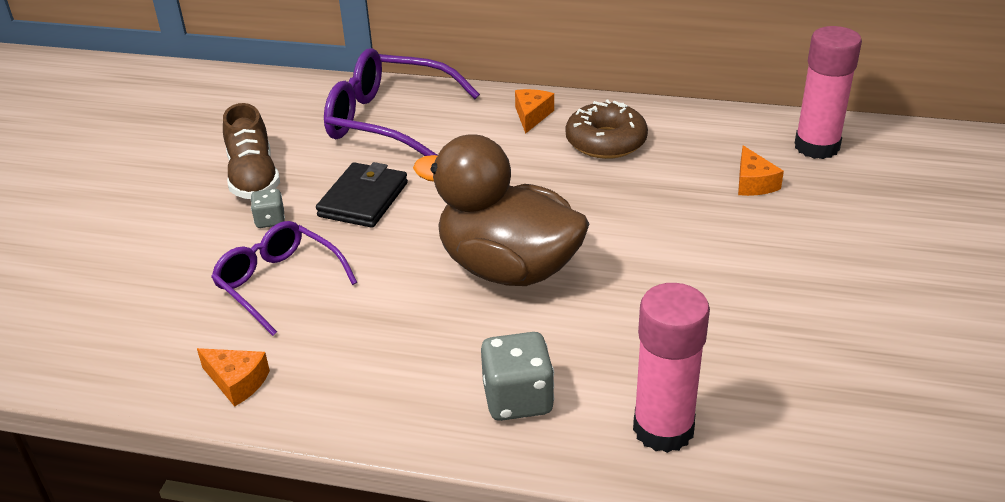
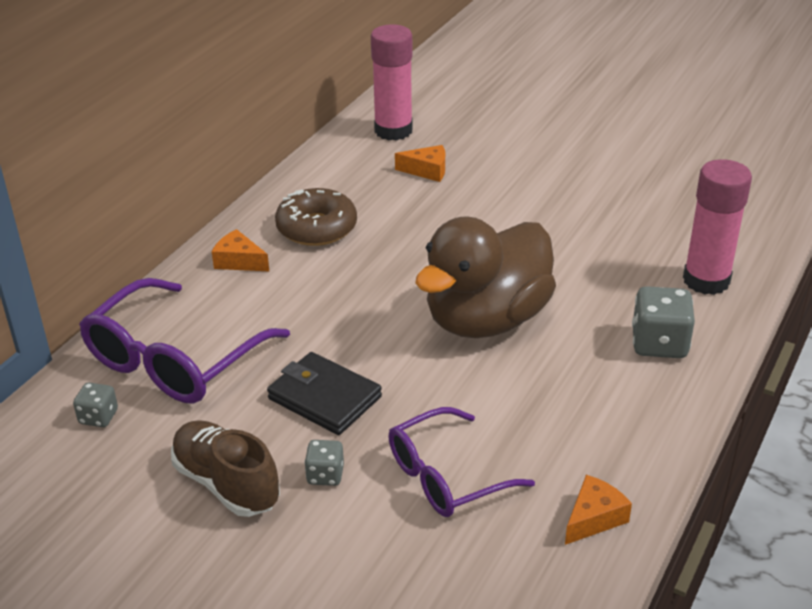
camera: 75 degrees left, 0 degrees up
brown shoe [223,103,280,199] -> brown shoe turned 135 degrees counterclockwise [171,420,280,517]
none -> grey dice [73,383,118,427]

